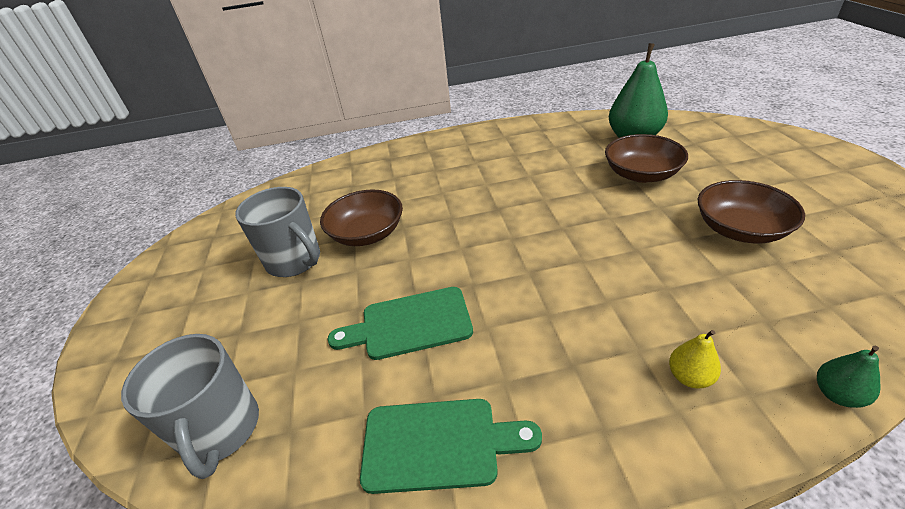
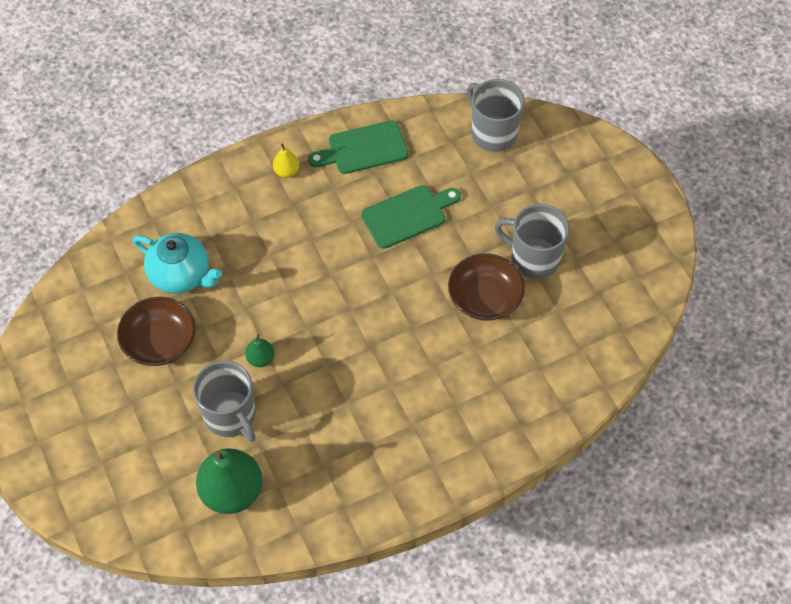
camera: 160 degrees right, 20 degrees up
brown bowl [605,134,688,183] -> grey mug [193,361,256,442]
yellow pear [669,330,721,389] -> yellow pear moved to [273,144,299,178]
green pear [817,346,881,408] -> green pear moved to [245,334,274,367]
none -> turquoise teapot [133,233,222,294]

